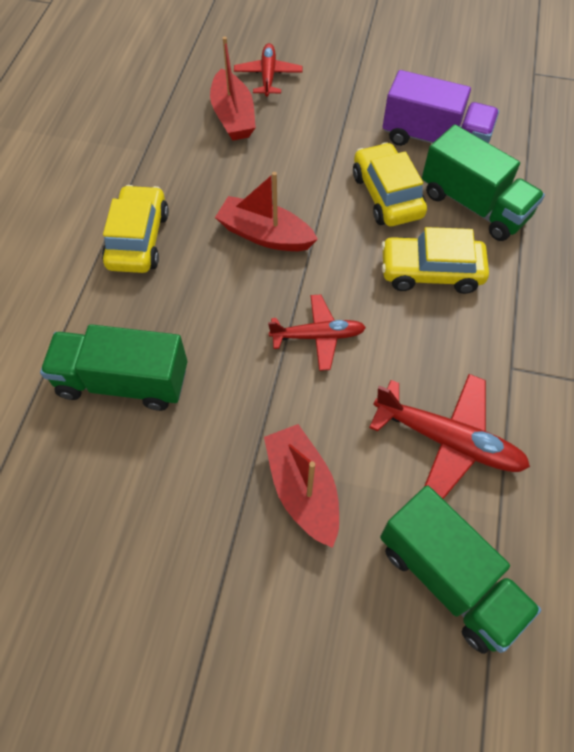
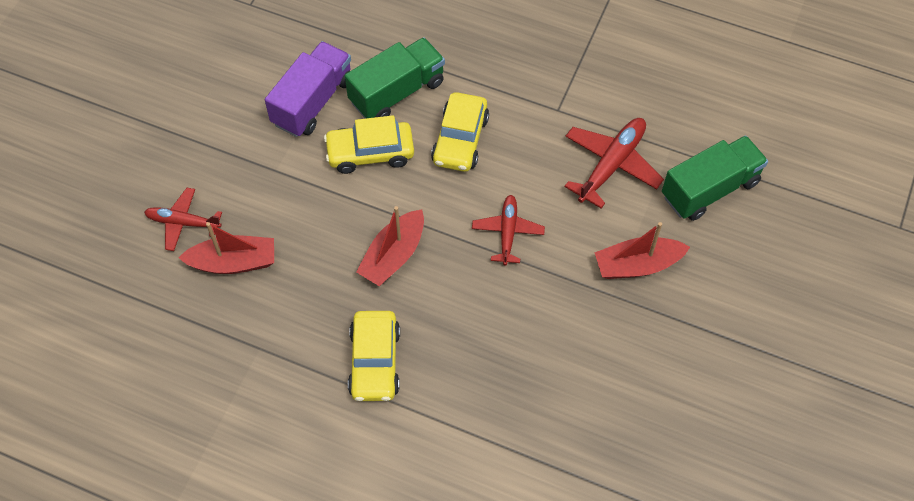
camera: 80 degrees left, 0 degrees up
green truck [40,324,187,411] -> none
yellow car [102,185,169,273] -> yellow car turned 105 degrees counterclockwise [348,311,400,401]

